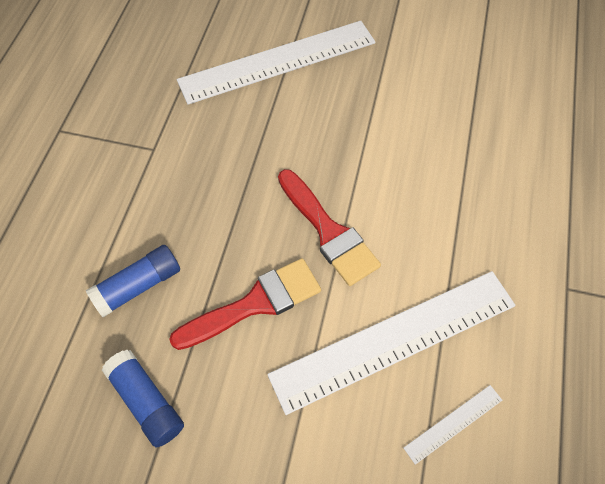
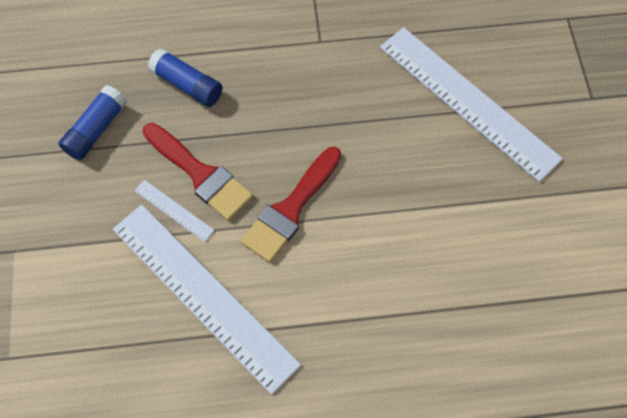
camera: 70 degrees right, 5 degrees up
white ruler [404,385,502,465] -> white ruler moved to [134,180,214,242]

